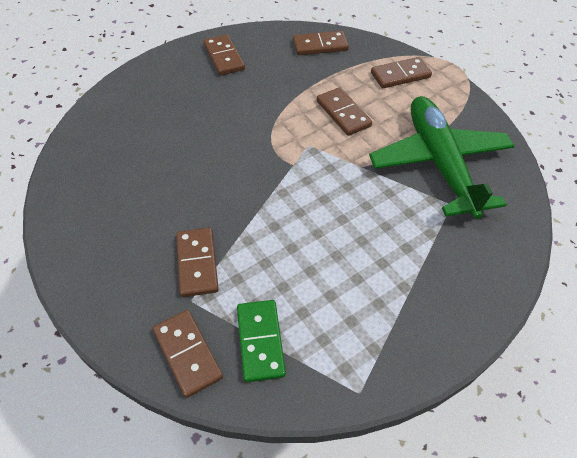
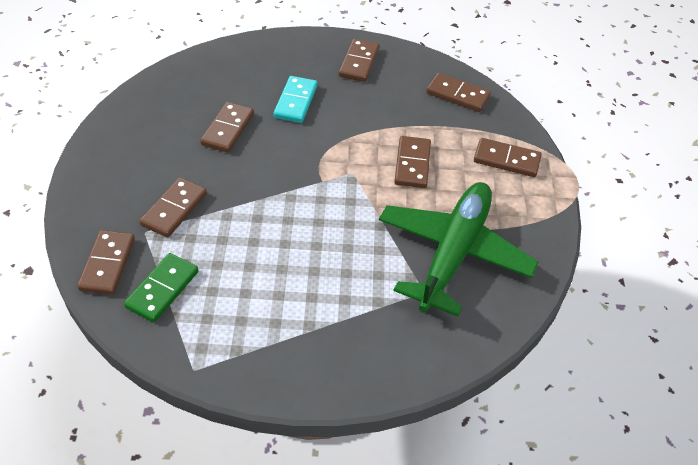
camera: 35 degrees right, 5 degrees down
none -> brown domino [200,102,254,153]
none -> turquoise domino [273,76,318,123]

